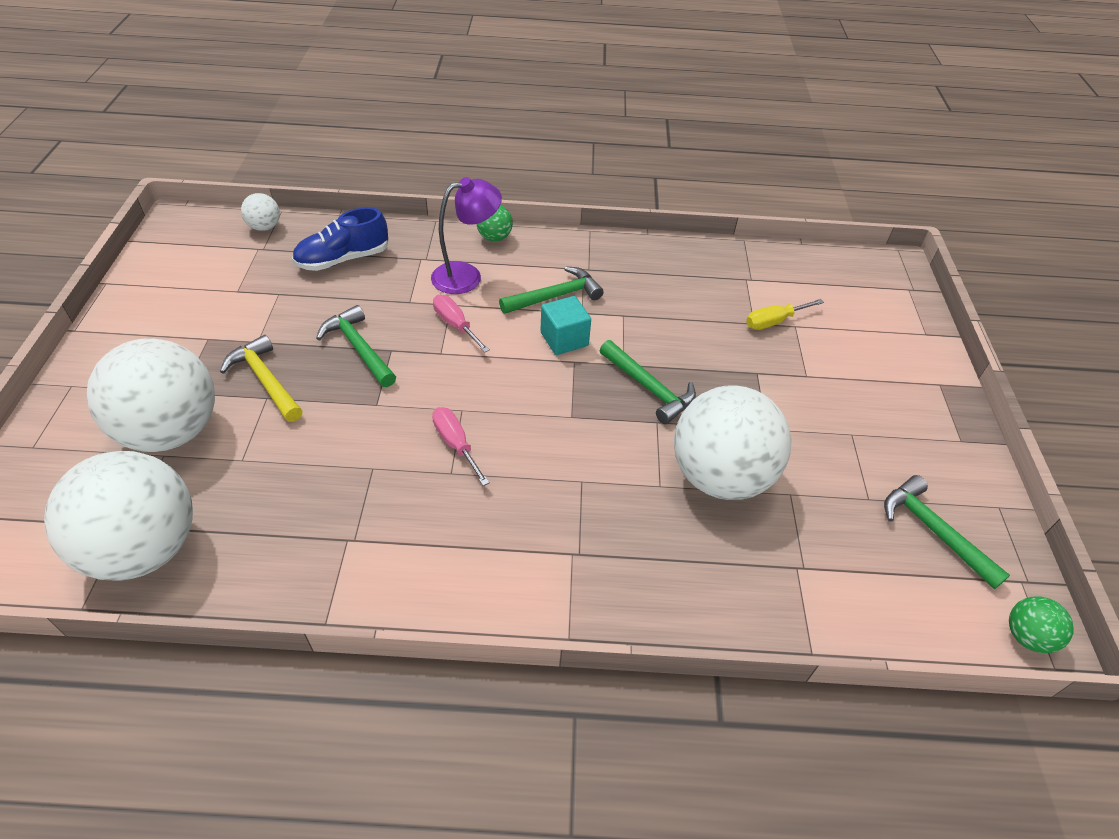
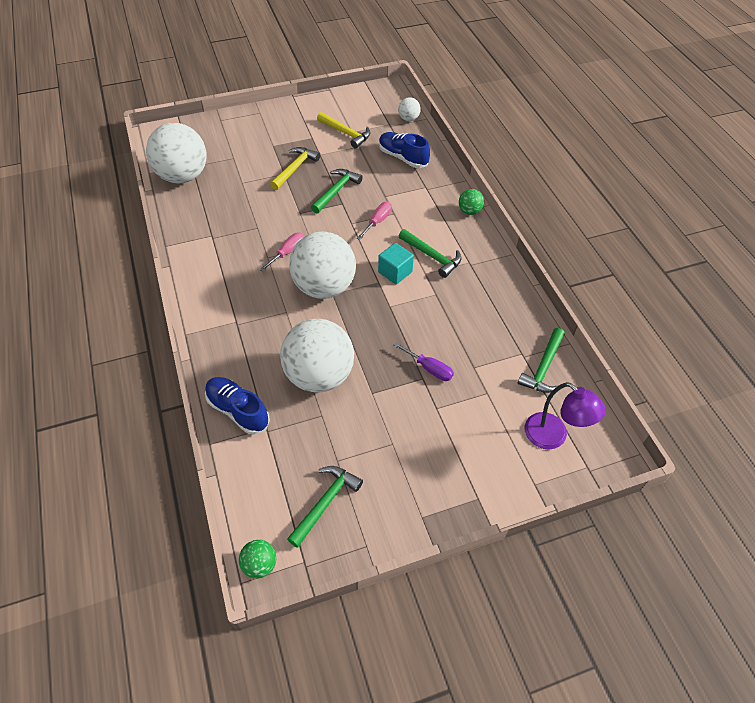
camera: 70 degrees right, 5 degrees up
white ball [86,338,215,452] -> white ball moved to [289,232,356,299]
purple lamp [431,177,502,294] -> purple lamp moved to [525,382,606,449]
green hammer [599,340,696,424] -> green hammer moved to [518,328,565,393]
yellow screwdriver [746,299,824,330] -> none
none -> blue shoe [205,377,270,435]
none -> yellow hammer [317,112,371,149]
none -> purple screwdriver [393,342,454,381]

